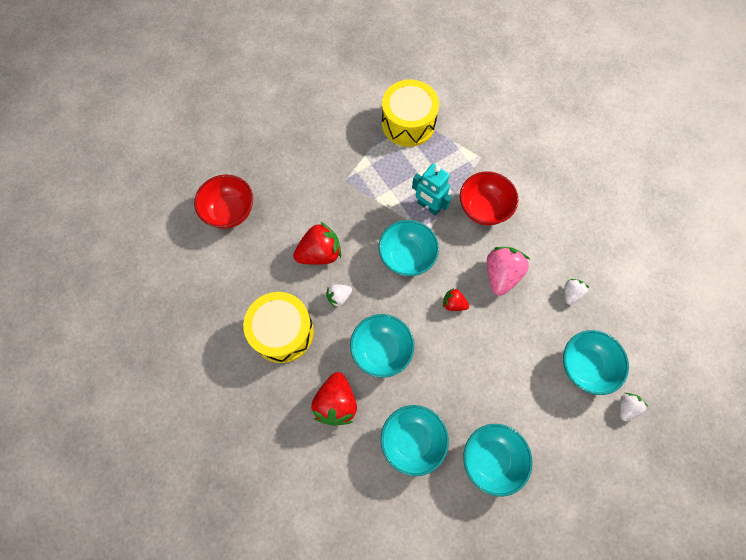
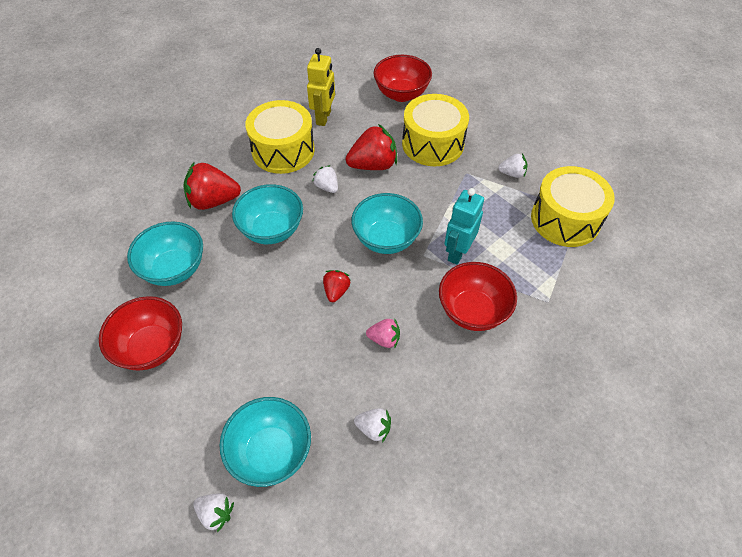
camera: 80 degrees right, 15 degrees down
red strawberry [293,222,341,265] -> red strawberry turned 75 degrees counterclockwise [346,124,397,170]
turquoise bowl [463,424,533,497] -> red bowl [99,296,182,371]
pink strawberry [487,247,530,296] -> pink strawberry [366,318,400,348], size x0.54
none -> yellow robot [307,48,335,126]
none -> yellow drum [402,94,469,166]
none -> white strawberry [498,154,527,178]

